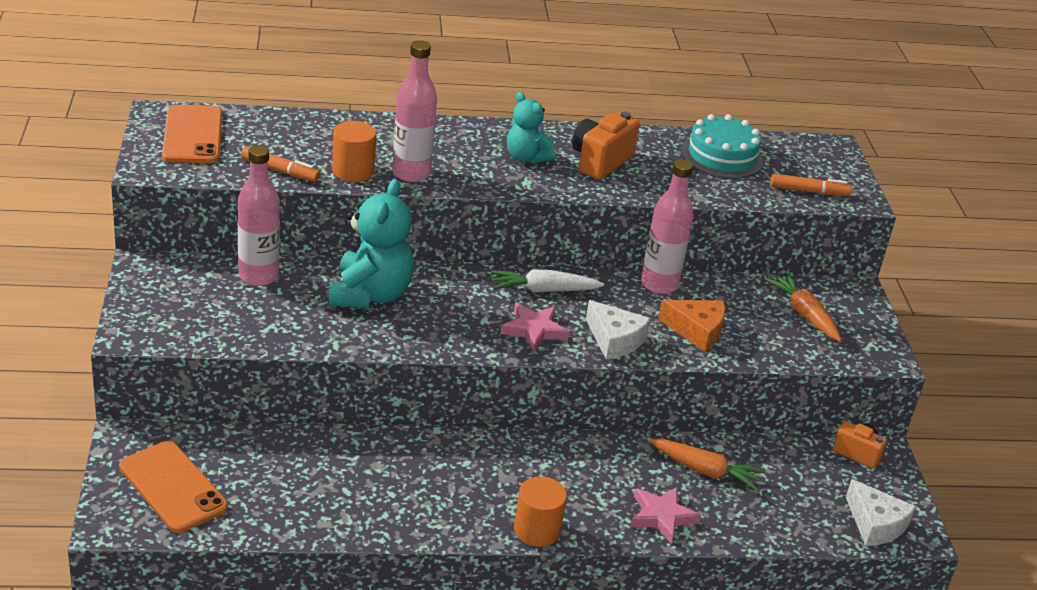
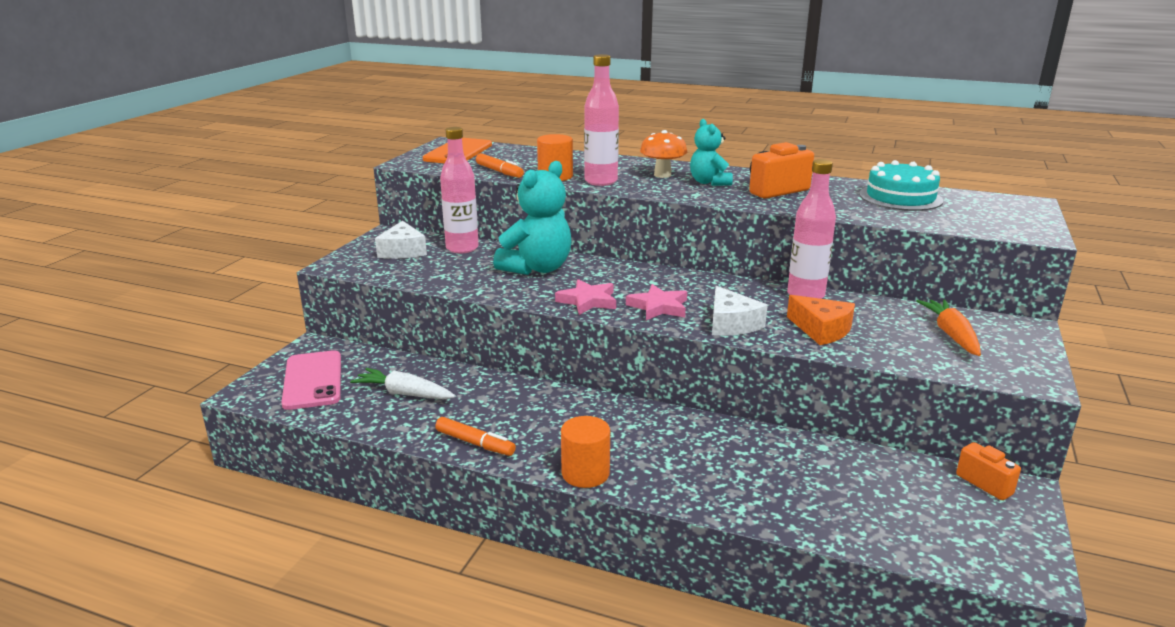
camera: 30 degrees right, 10 degrees down
orange phone [119,441,228,533] -> pink phone [281,350,341,410]
white carrot [491,269,604,292] -> white carrot moved to [350,368,455,399]
pink star [630,487,701,544] -> pink star moved to [555,279,616,315]
orange carrot [649,439,766,491] -> none
orange marker [770,174,852,196] -> orange marker moved to [435,417,516,456]
white cheese [846,479,916,546] -> white cheese moved to [375,221,427,259]
none -> orange mushroom [640,130,687,178]

